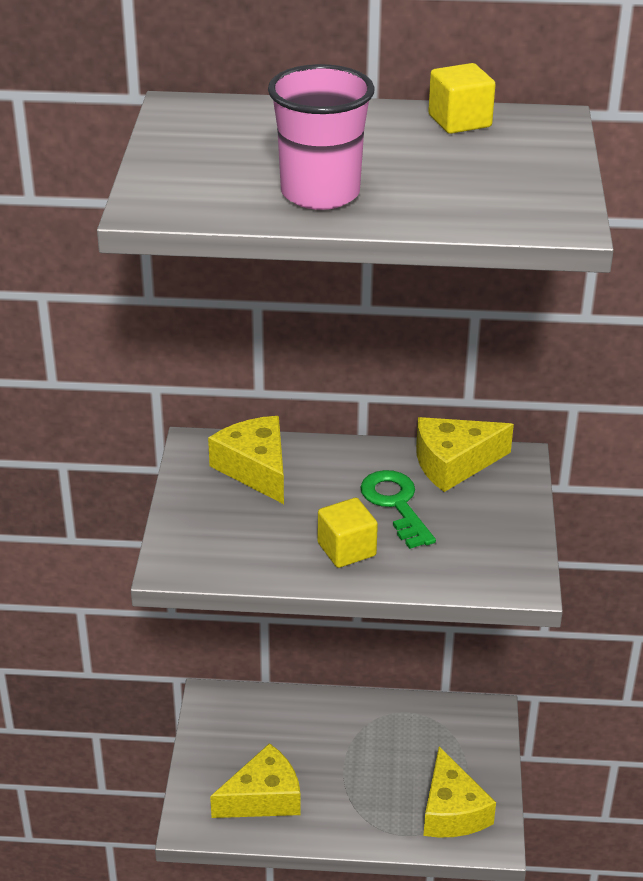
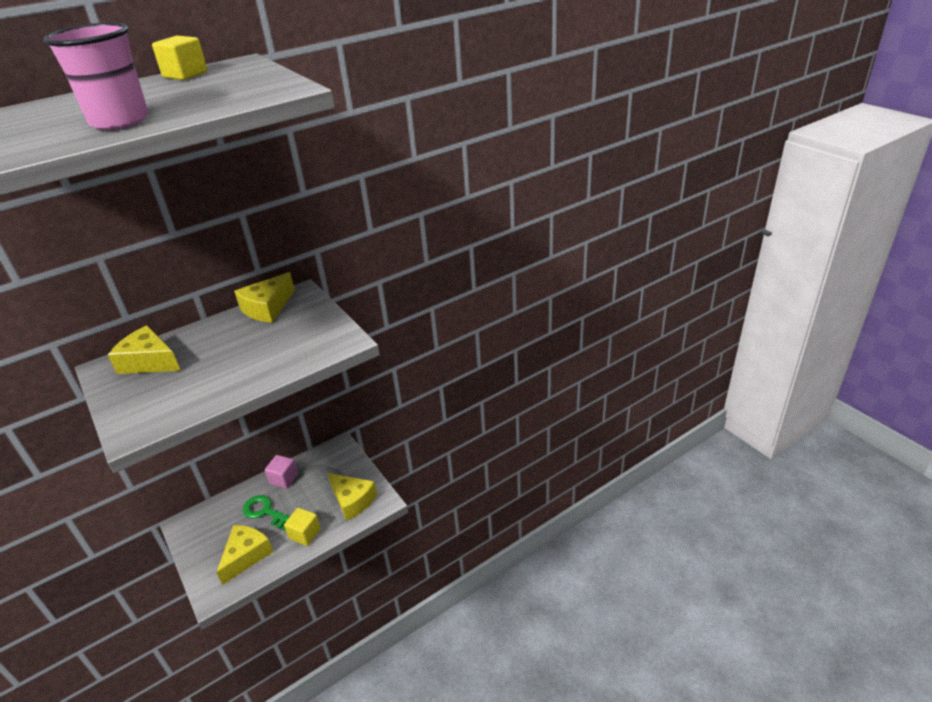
camera: 35 degrees left, 0 degrees up
yellow cube [318,498,378,568] -> yellow cube moved to [284,508,321,546]
green key [360,470,436,549] -> green key moved to [243,495,290,531]
none -> pink cube [265,455,298,489]

